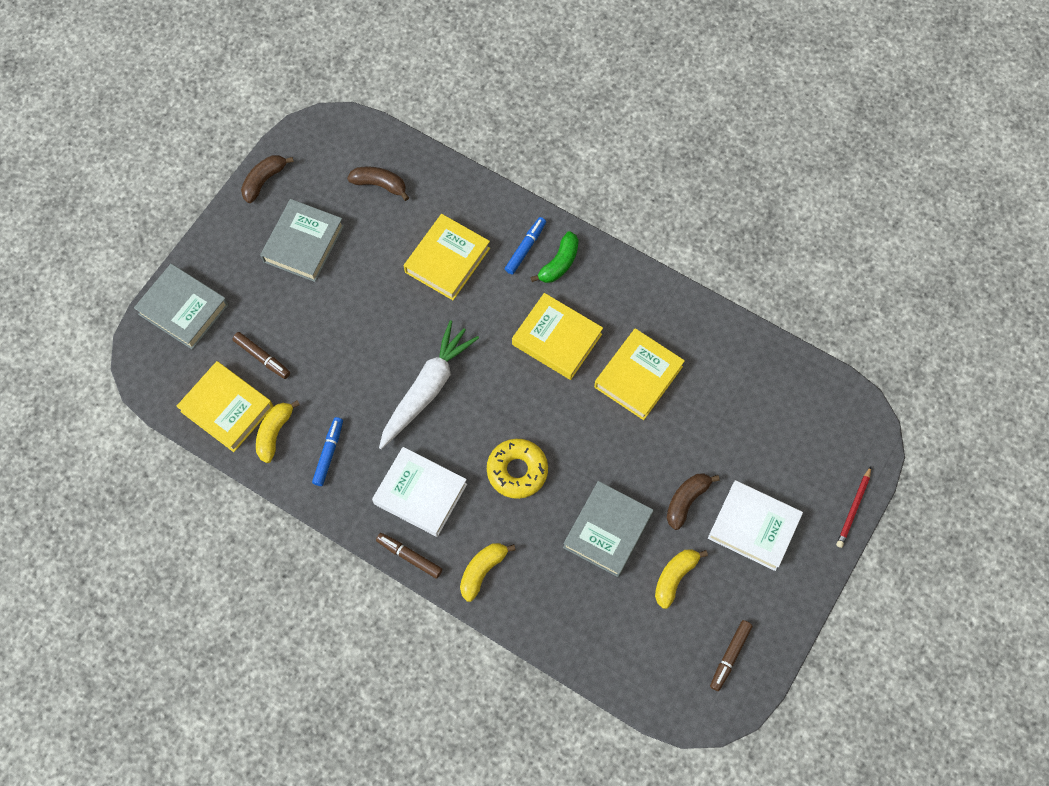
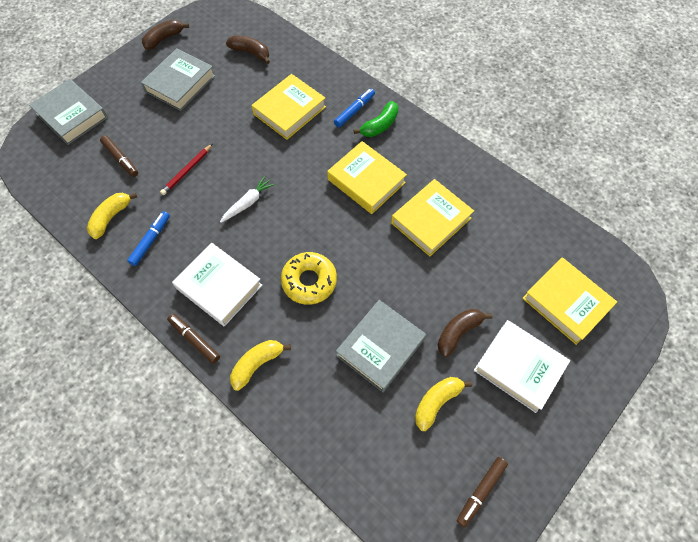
camera: 10 degrees right, 5 degrees down
yellow book [176,361,273,452] -> yellow book moved to [522,257,617,345]
white carrot [379,320,479,449] -> white carrot [220,176,275,223], size x0.52
red pencil [836,467,871,548] -> red pencil moved to [160,144,212,195]

